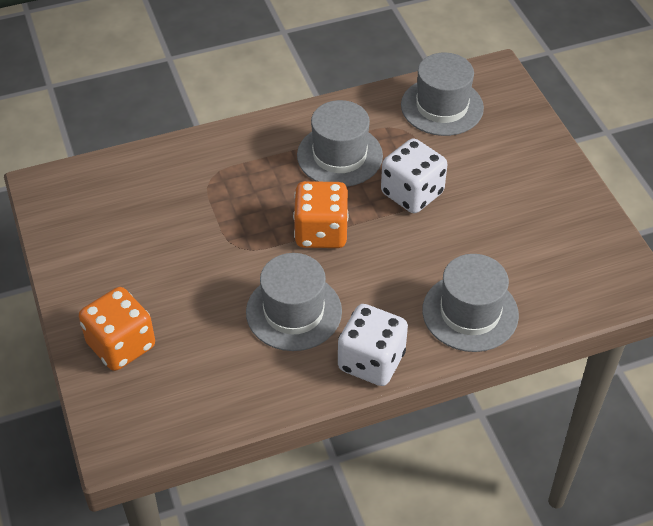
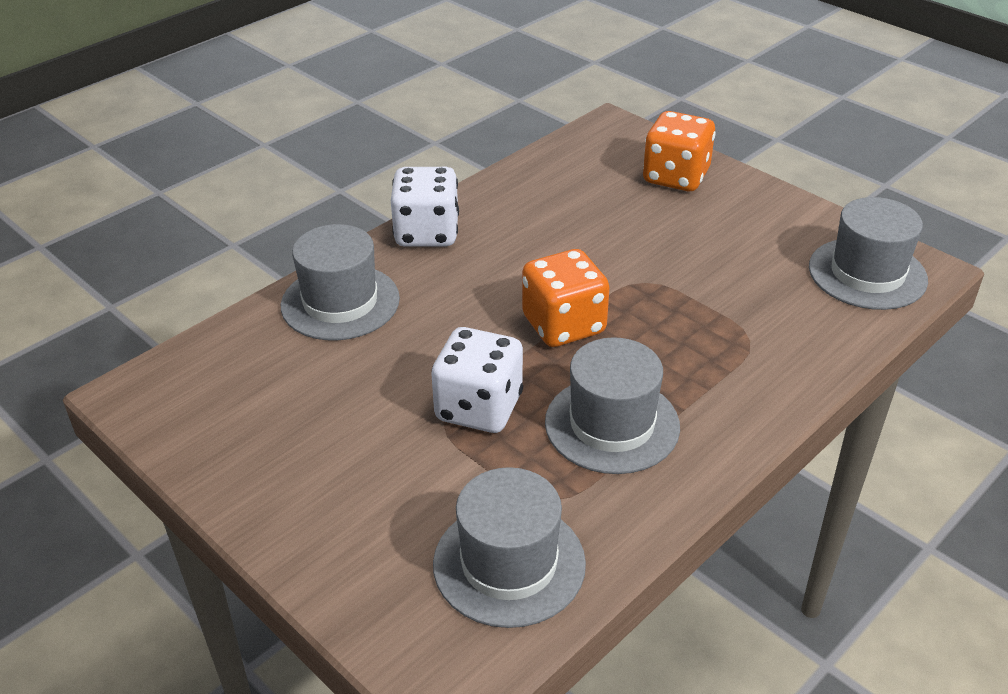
camera: 155 degrees right, 10 degrees down
grey hat [246,253,342,351] -> grey hat moved to [809,197,928,310]

